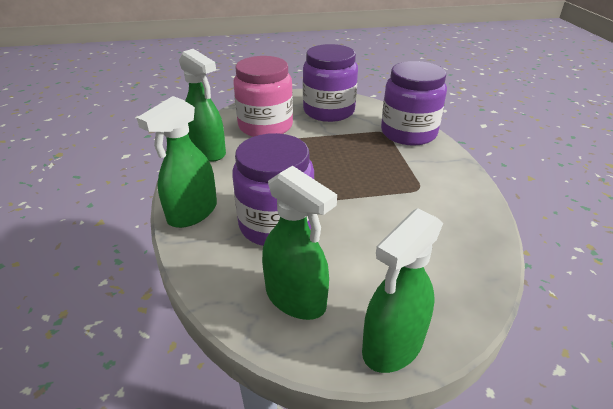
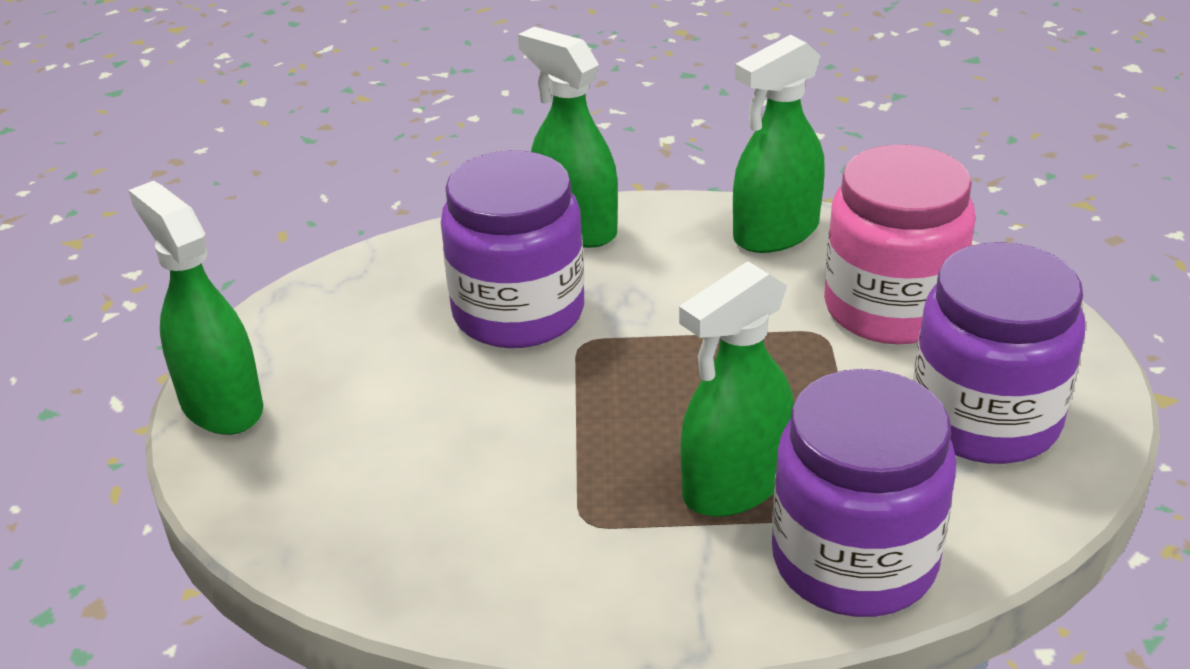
camera: 100 degrees right, 0 degrees up
green spray bottle [262,166,337,320] -> green spray bottle moved to [679,261,793,517]

